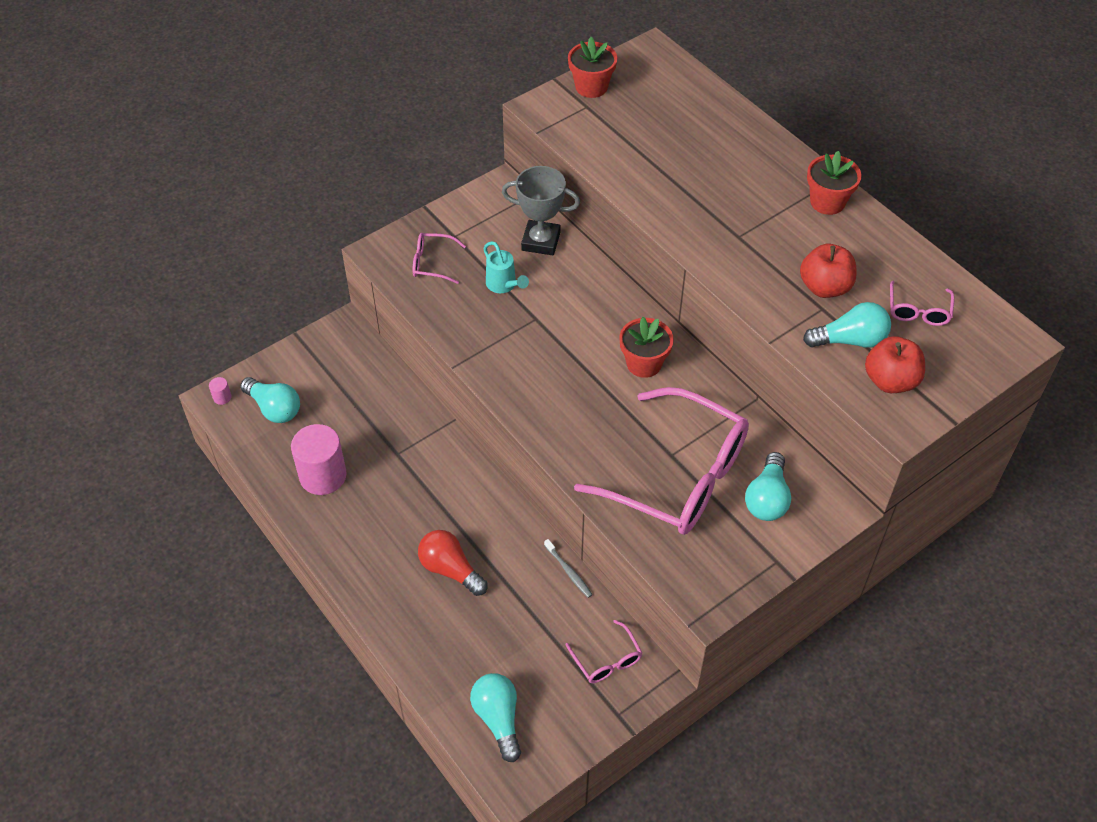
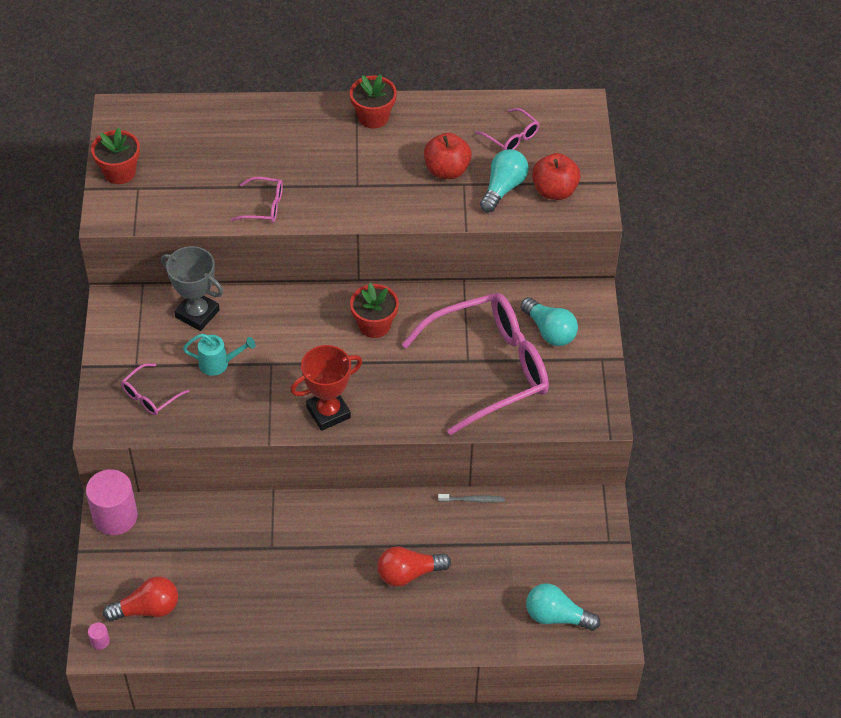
camera: 55 degrees left, 0 degrees up
turquoise light bulb [240,377,300,423] -> red light bulb [103,576,178,621]
pink cylinder [291,424,347,495] -> pink cylinder moved to [86,469,138,535]
grey trophy [502,166,580,255] -> grey trophy turned 75 degrees clockwise [161,246,224,331]
pink glasses [566,620,642,683] -> pink glasses moved to [231,177,283,223]
none -> red trophy [290,345,363,431]

